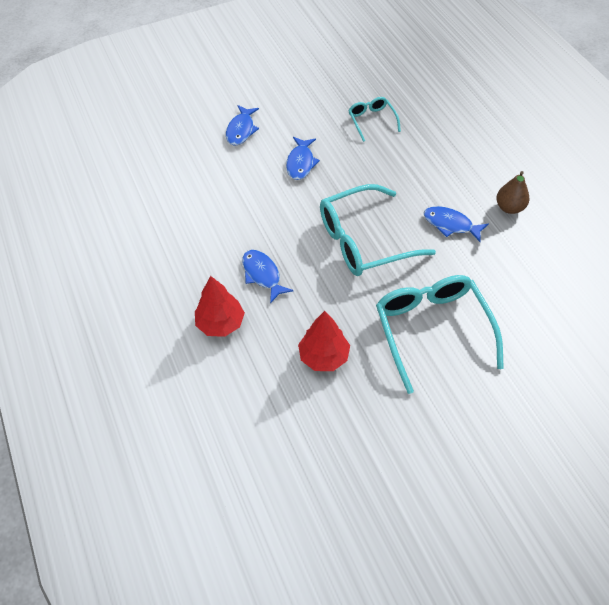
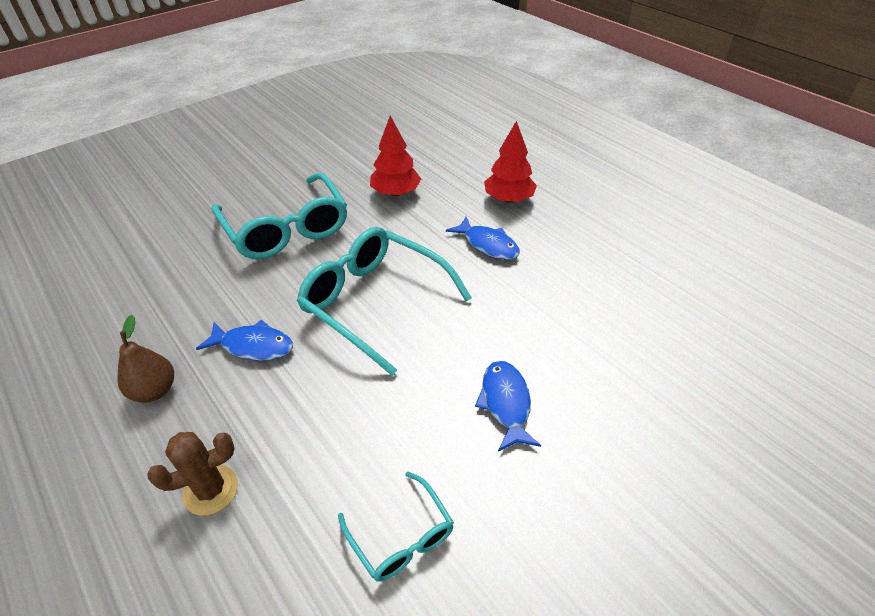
camera: 165 degrees right, 10 degrees down
blue fish [226,105,259,145] -> none
turquoise glasses [320,184,436,276] -> turquoise glasses turned 105 degrees counterclockwise [297,227,472,376]
none -> brown cactus [147,432,238,515]

